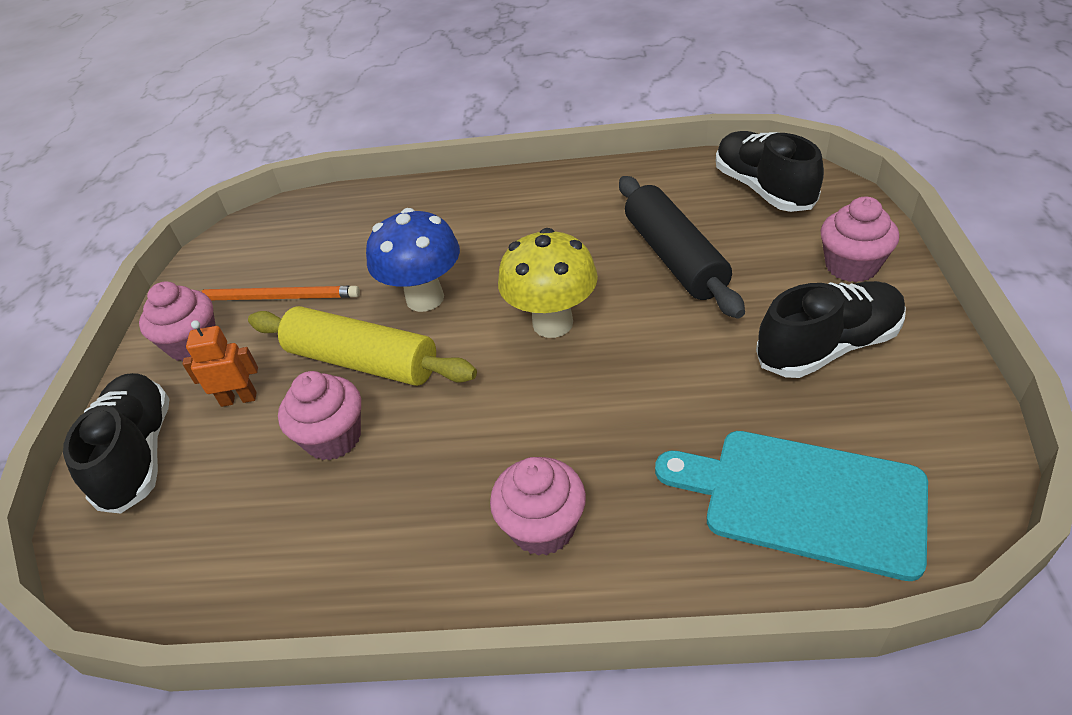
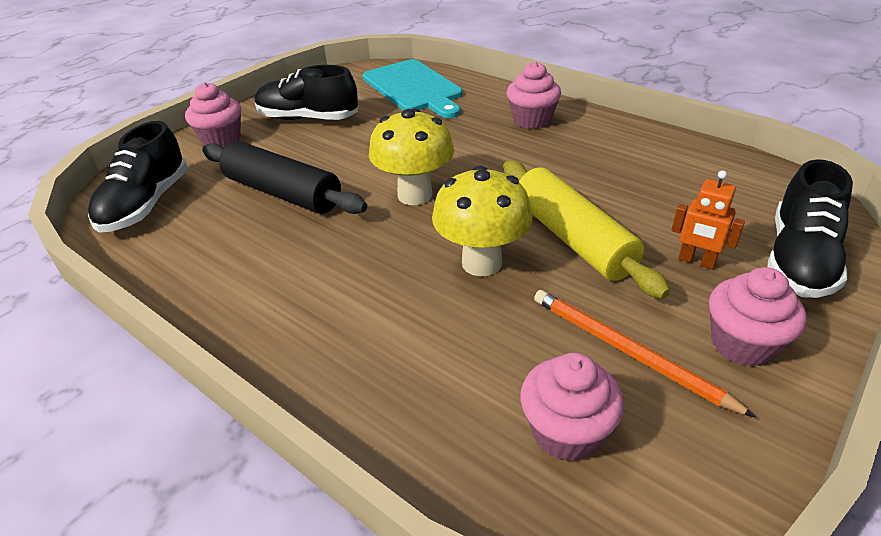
camera: 145 degrees left, 5 degrees down
pink cupcake [278,371,361,460] -> pink cupcake moved to [520,353,624,461]
blue mushroom [366,208,460,312] -> yellow mushroom [432,166,532,277]
black rolling pin [619,176,745,319] -> black rolling pin turned 75 degrees counterclockwise [202,141,367,214]

